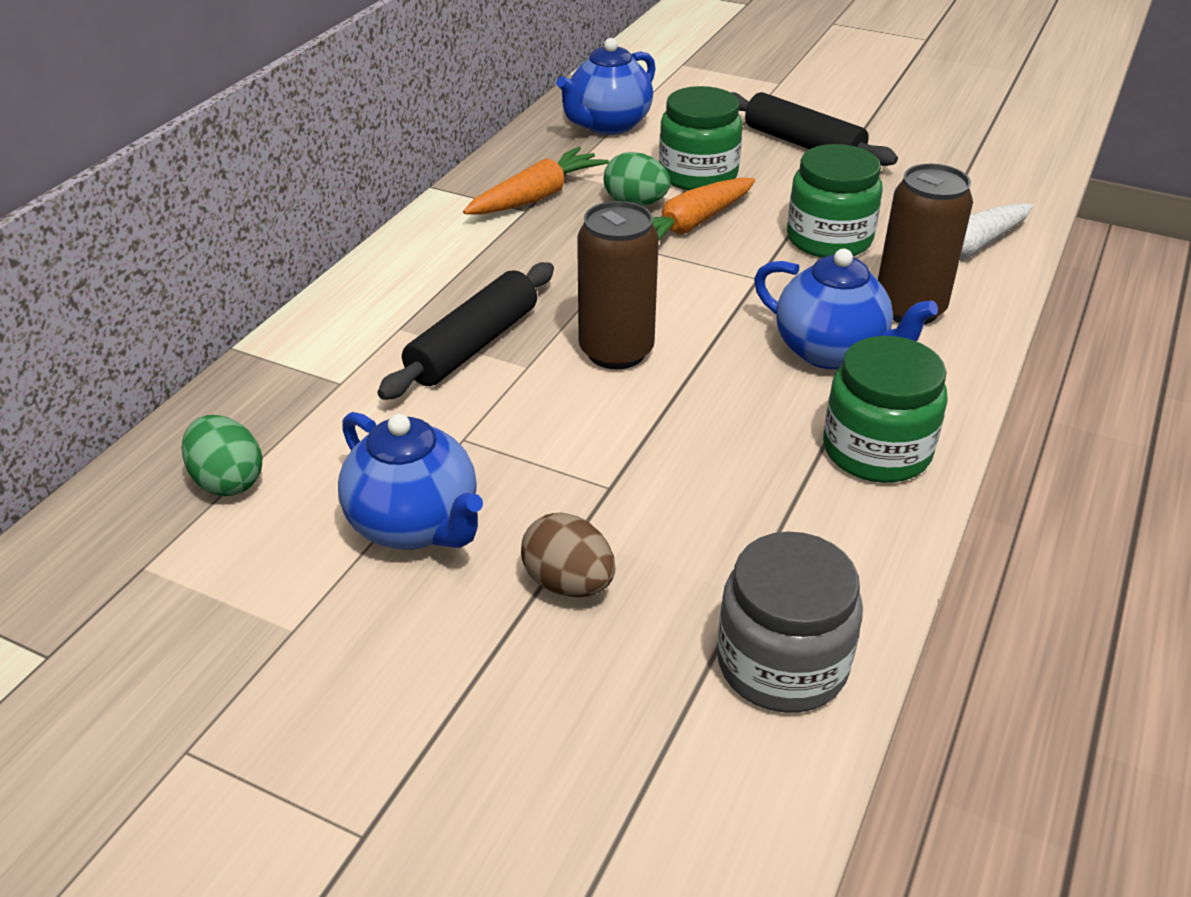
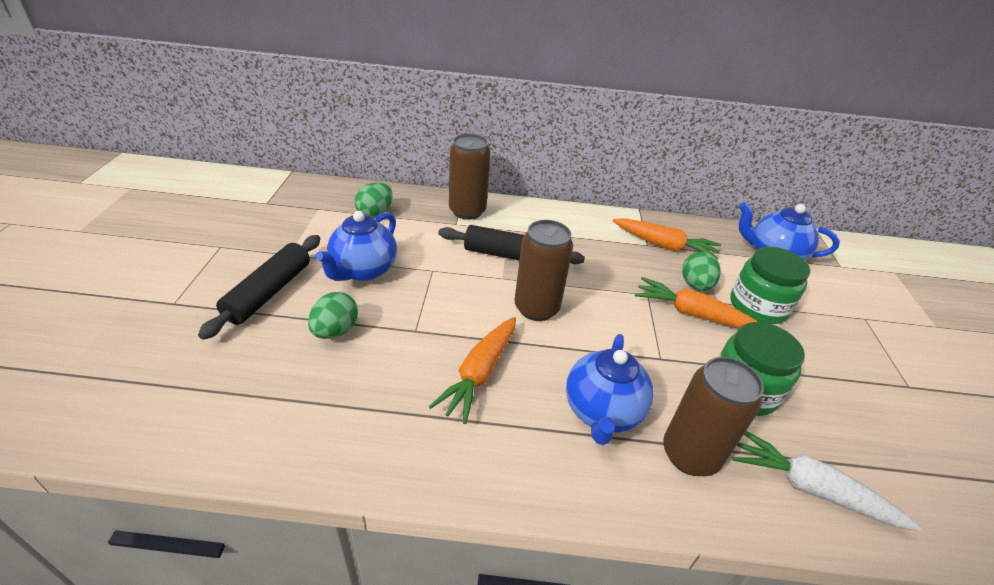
camera: 65 degrees right, 0 degrees up
brown egg [521,512,615,597] -> green egg [308,292,358,339]
grey jar [717,532,863,713] -> none
black rolling pin [731,92,898,166] -> black rolling pin moved to [198,235,320,340]
green jar [823,336,948,483] -> none
none -> orange carrot [429,317,516,424]
none -> brown can [449,134,490,220]

